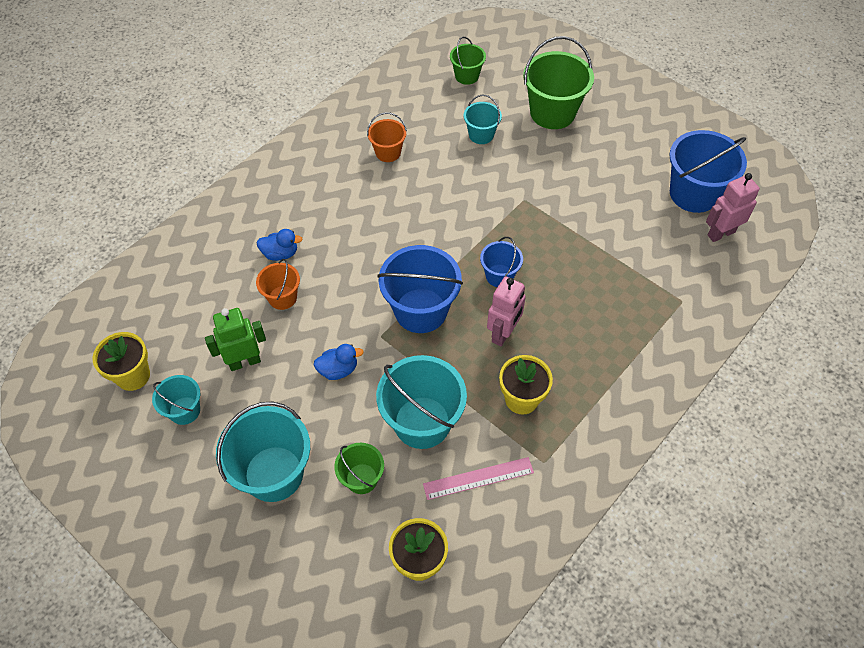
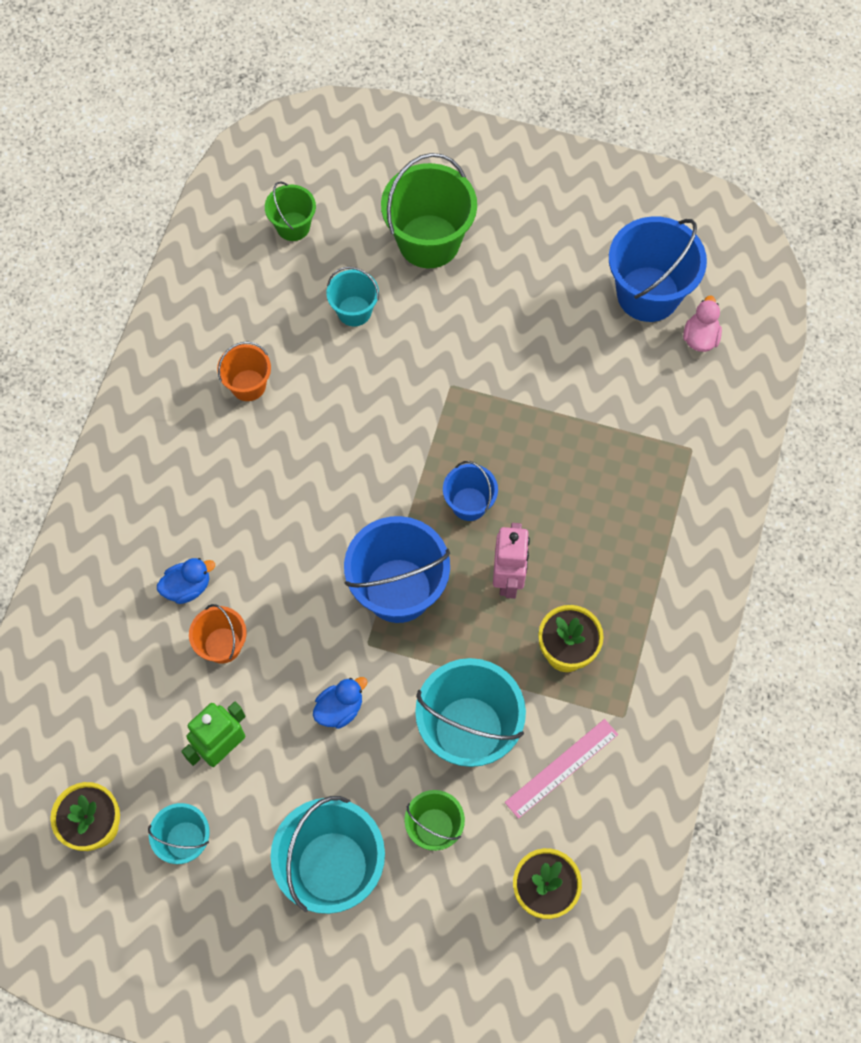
camera: 25 degrees left, 10 degrees up
pink robot [706,173,760,242] -> pink duck [683,296,722,352]

